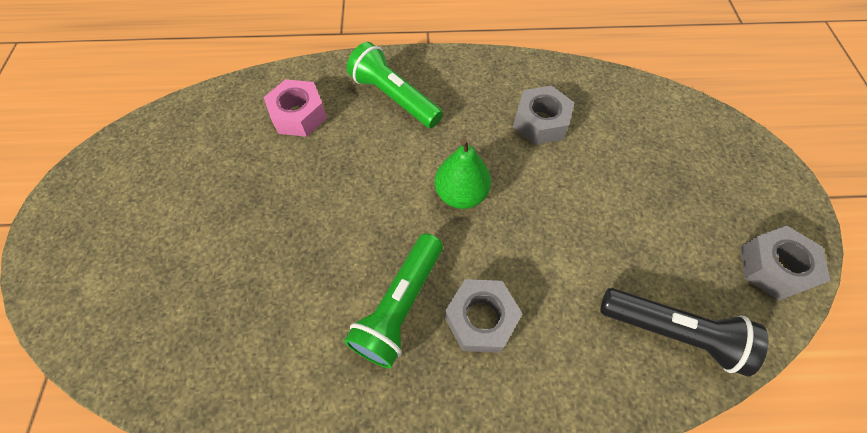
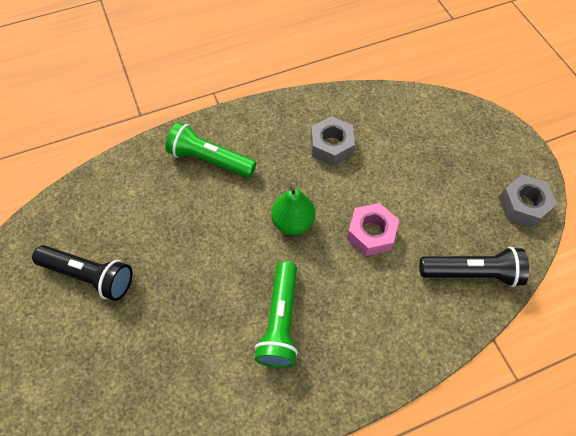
camera: 20 degrees left, 0 degrees up
pink nut [264,79,327,137] -> pink nut moved to [347,203,399,256]
grey nut [445,279,522,353] -> none
none -> black flashlight [32,245,133,301]

